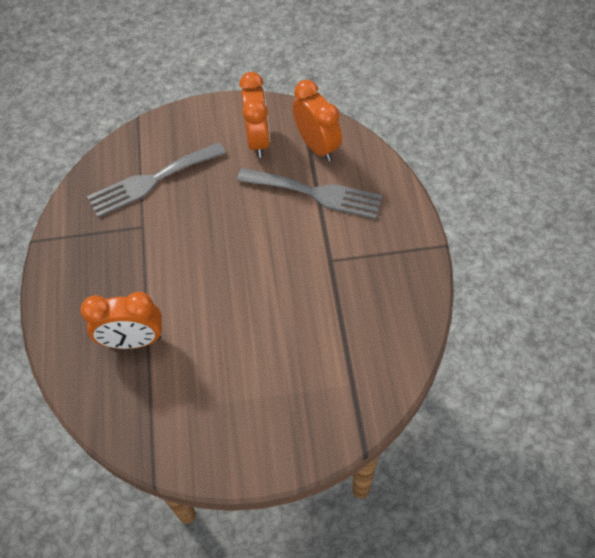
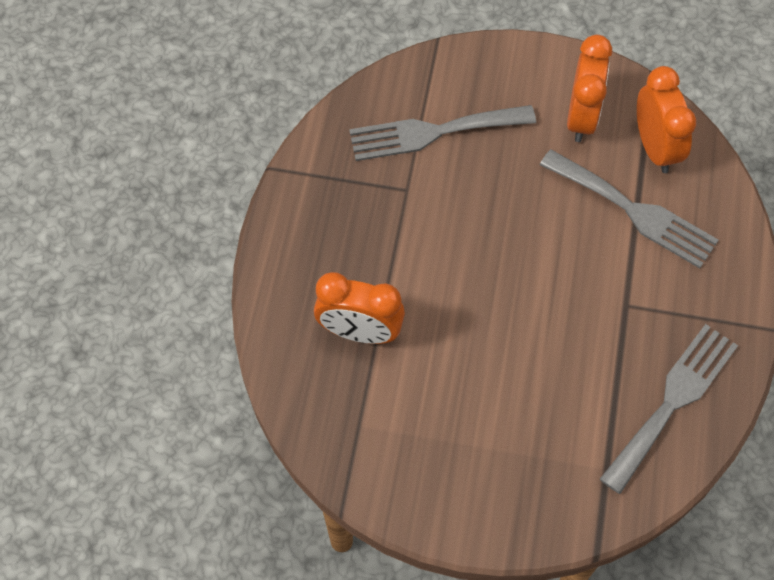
camera: 15 degrees right, 5 degrees up
none -> grey fork [600,324,738,494]

